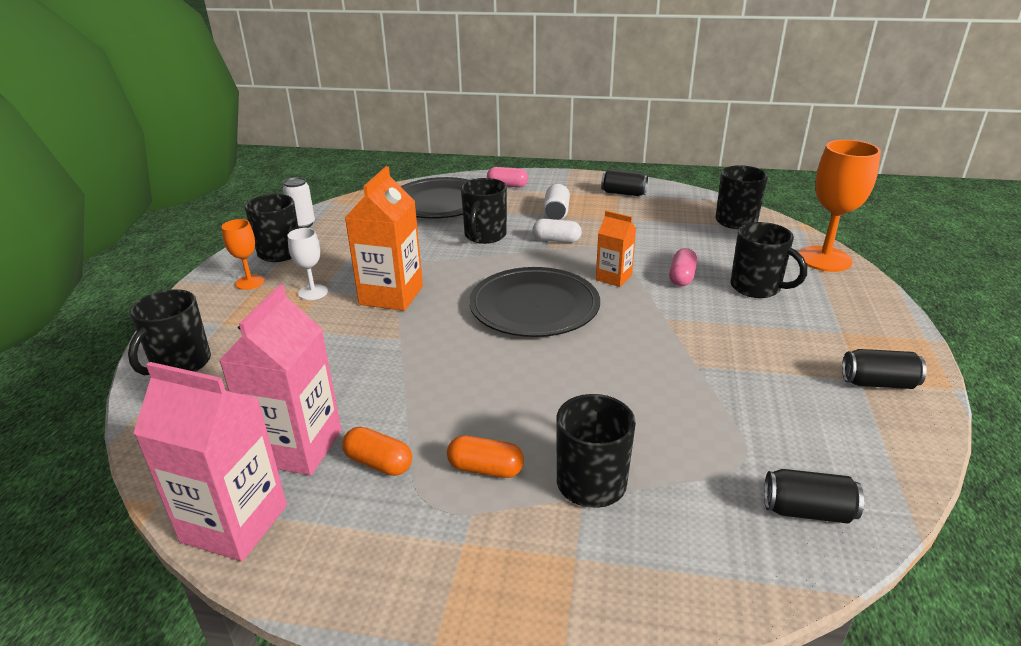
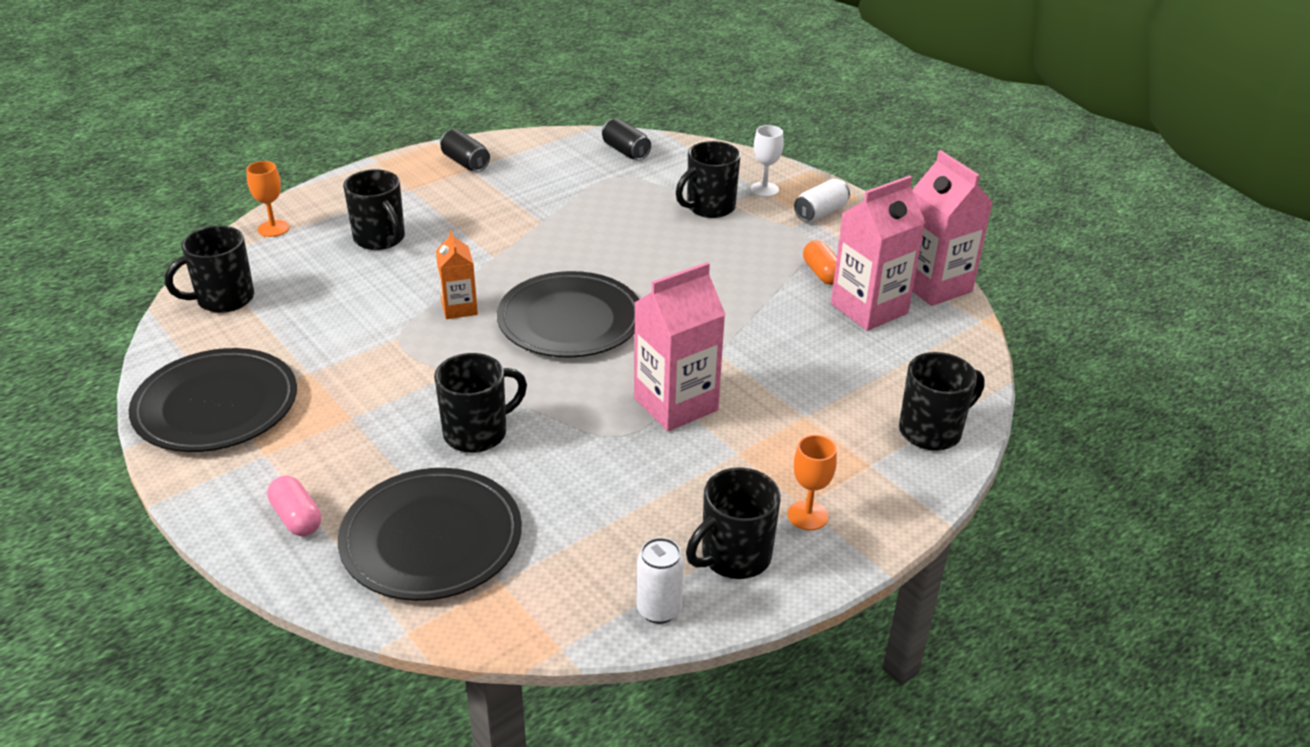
camera: 140 degrees left, 5 degrees up
white goblet [287,228,328,300] -> white goblet moved to [750,125,784,197]
orange carton [345,166,423,311] -> pink carton [634,262,726,431]
orange capsule [447,435,524,478] -> none
white capsule [533,219,582,243] -> none
white can [543,183,570,220] -> white can moved to [794,178,850,222]
black can [601,169,648,196] -> black plate [129,348,297,452]
pink capsule [669,248,698,286] -> none
black mug [730,222,807,298] -> black mug turned 150 degrees clockwise [343,169,405,250]
orange goblet [799,140,881,272] -> orange goblet [246,161,289,237], size x0.54

